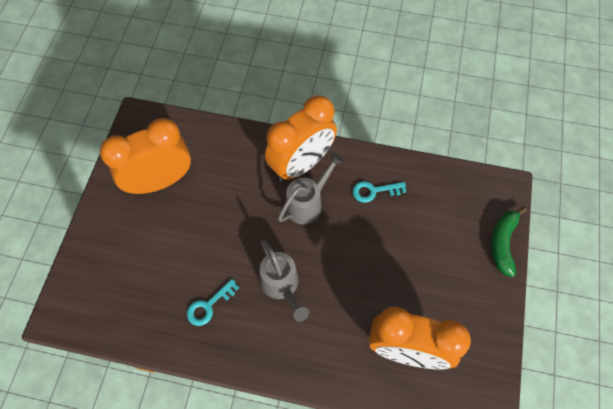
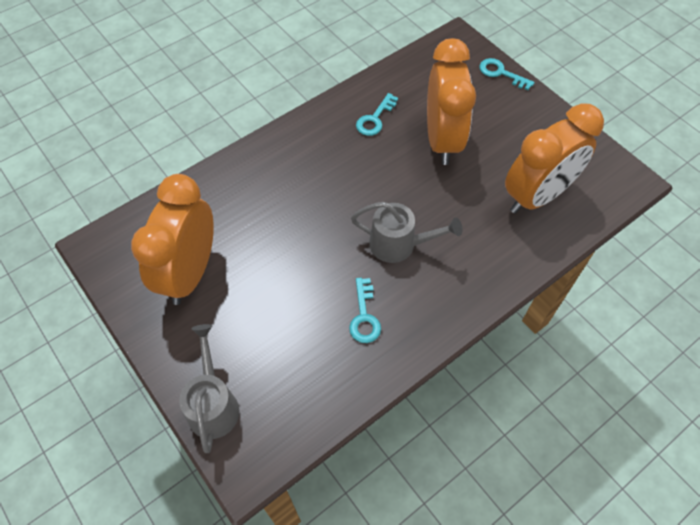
camera: 50 degrees left, 5 degrees down
orange clock [265,95,337,182] -> orange clock moved to [427,38,476,165]
grey watering can [278,153,344,224] -> grey watering can moved to [179,324,240,453]
green banana [491,207,527,277] -> turquoise key [479,58,535,90]

